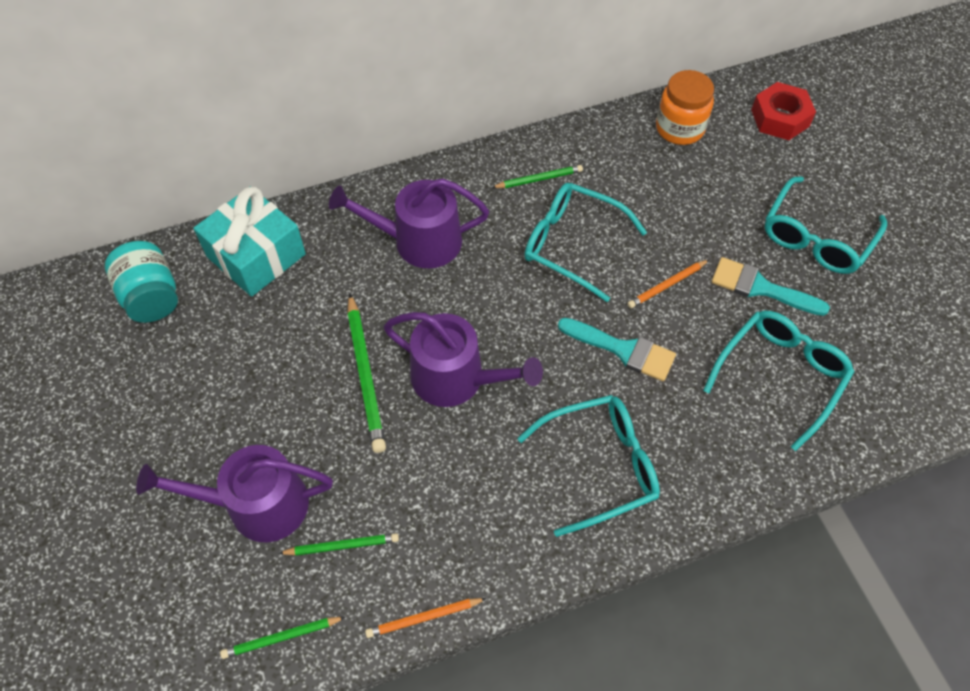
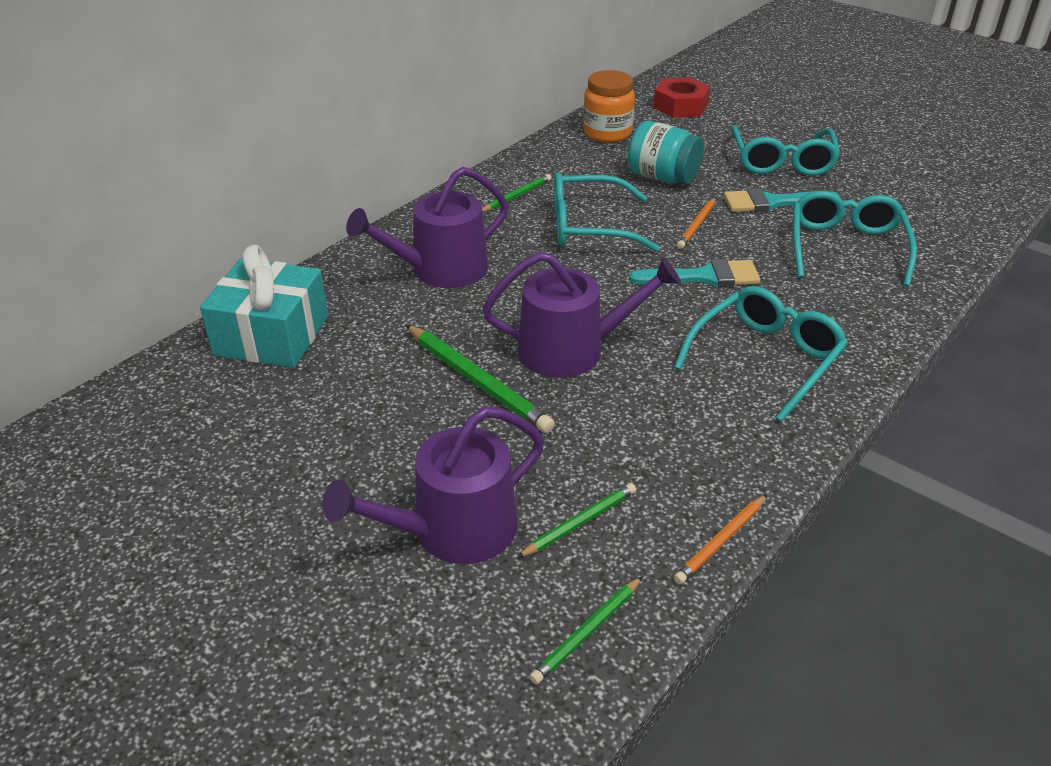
camera: 30 degrees left, 20 degrees down
turquoise jar [105,241,178,323] -> turquoise jar moved to [628,121,704,184]

